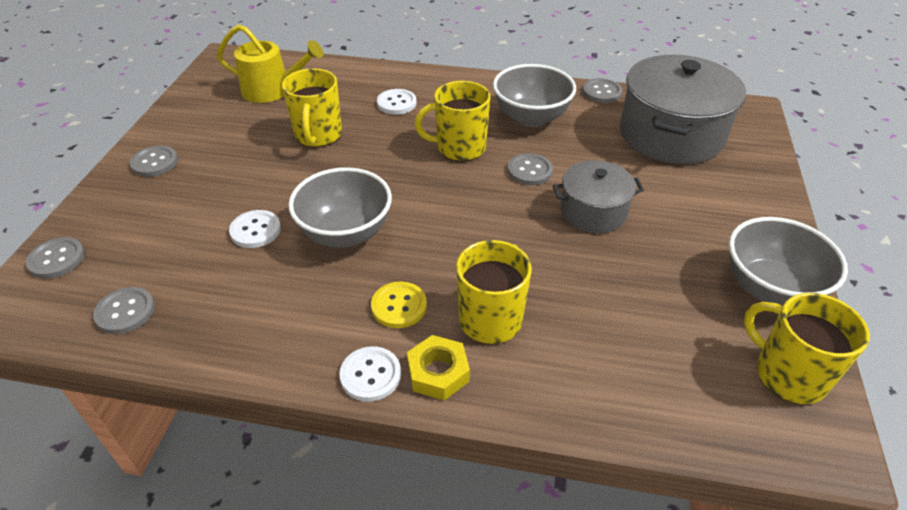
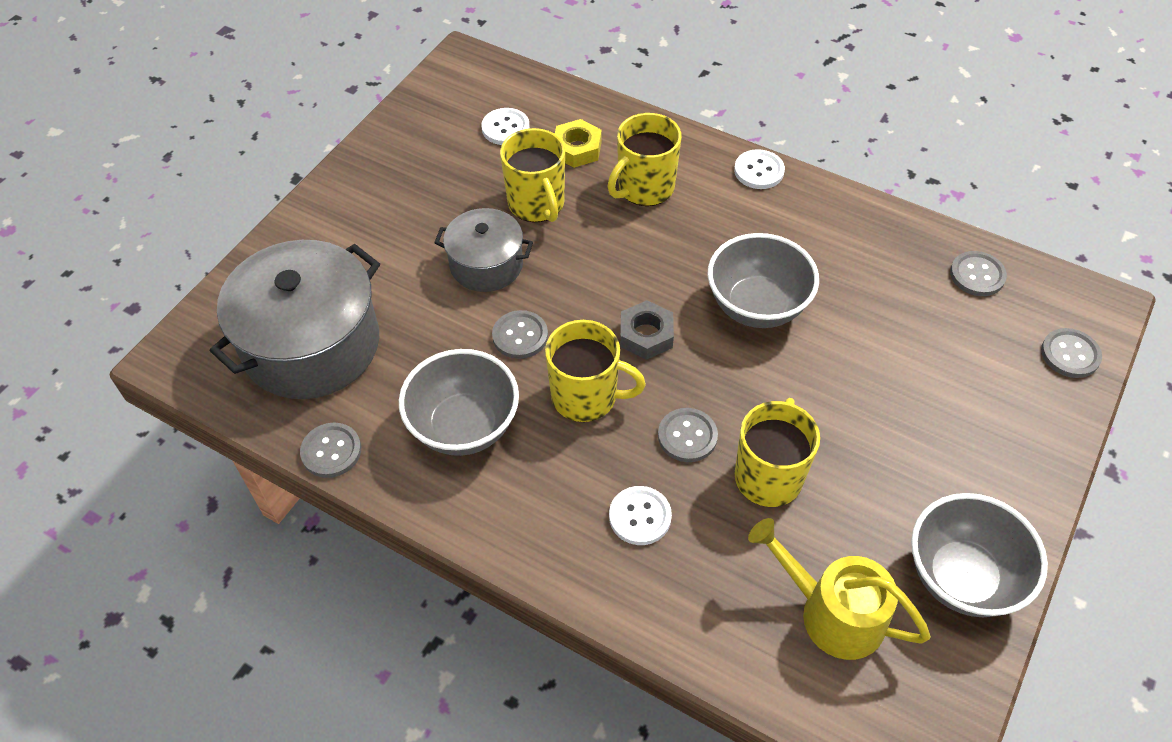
camera: 160 degrees left, 10 degrees up
grey button [130,145,178,177] -> grey button moved to [658,408,718,462]
white button [229,210,281,248] -> white button moved to [481,108,530,145]
yellow button [371,282,427,328] -> none
yellow nut [407,335,470,401] -> yellow nut moved to [555,119,602,168]
grey bowl [729,217,848,306] -> grey bowl moved to [911,493,1048,617]
yellow mug [744,293,870,404] -> yellow mug moved to [500,128,565,222]
none -> grey nut [620,300,674,360]

